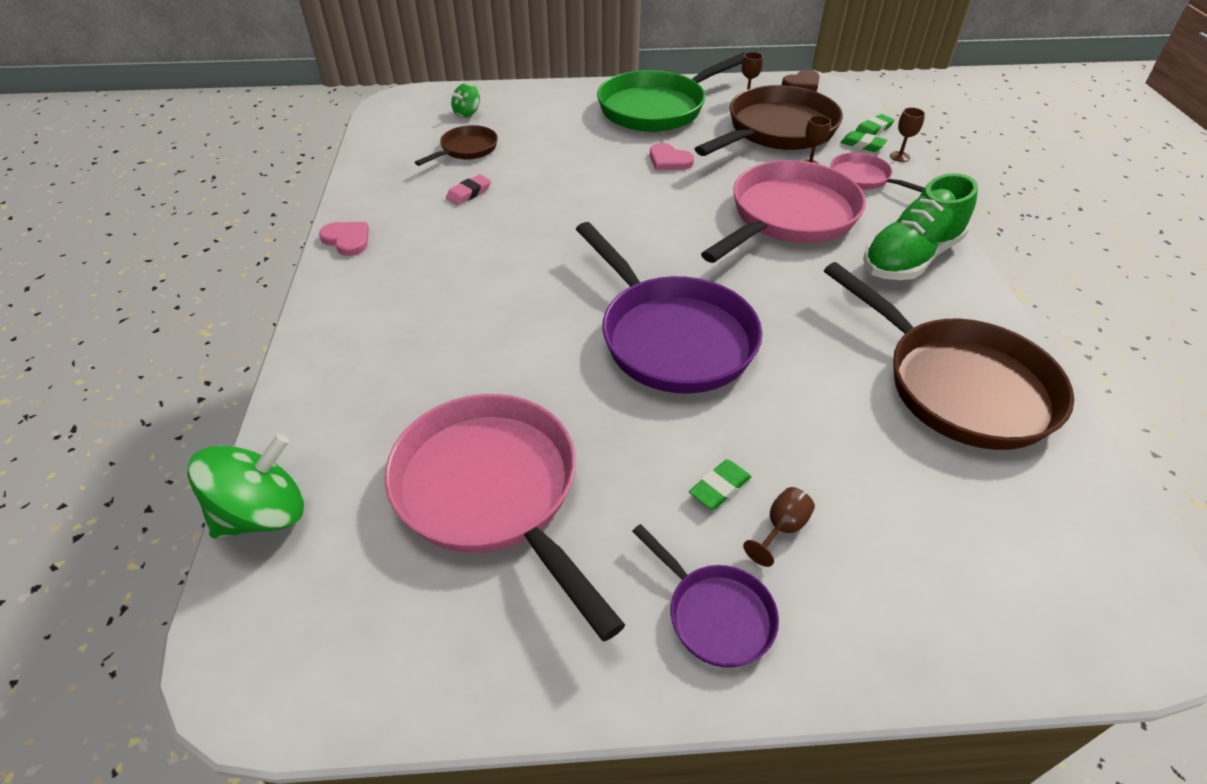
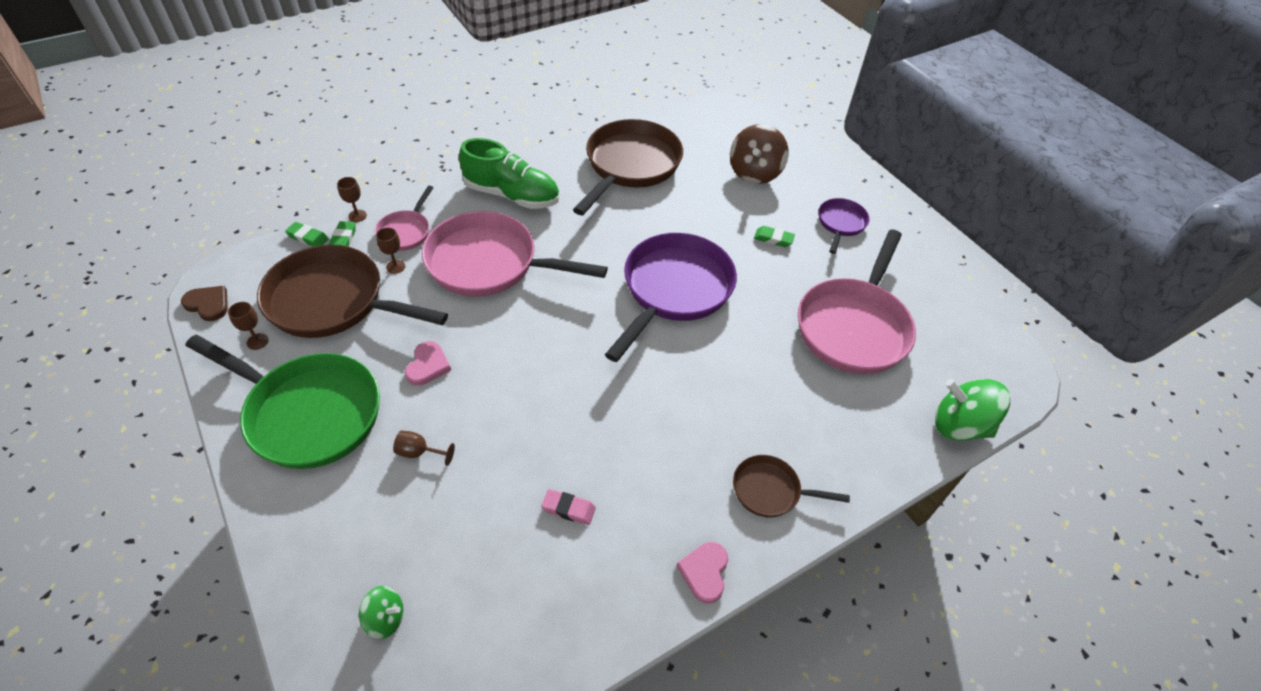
camera: 120 degrees left, 5 degrees up
brown pan [415,125,498,166] -> brown pan moved to [733,455,850,518]
brown goblet [743,487,815,567] -> brown goblet moved to [393,430,455,466]
none -> brown spinning top [730,124,789,184]

